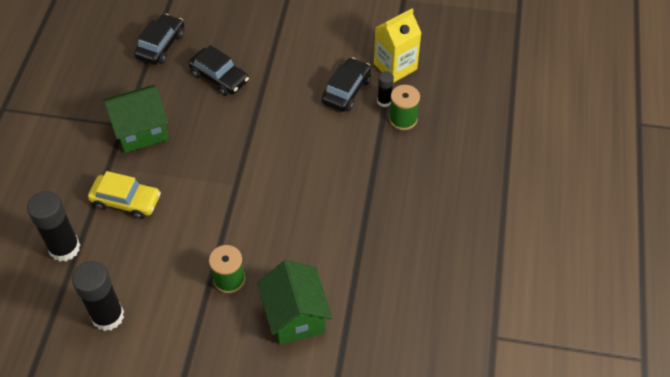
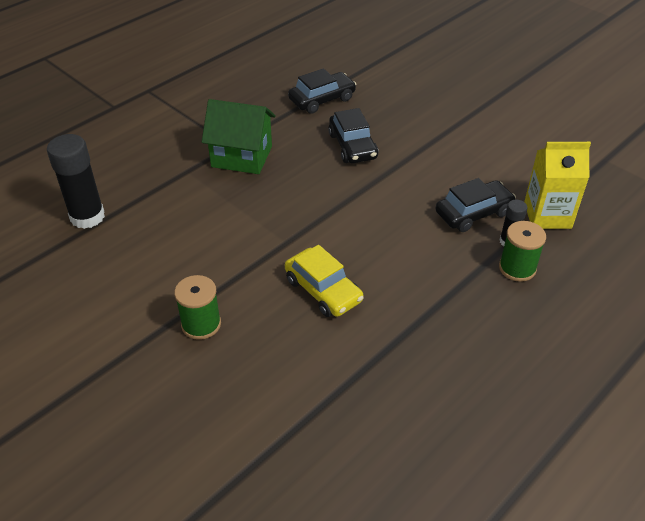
camera: 35 degrees right, 10 degrees down
black glue stick [72,261,124,331] -> none
yellow car [88,171,161,219] -> yellow car moved to [285,245,364,317]
green house [257,260,332,345] -> none

